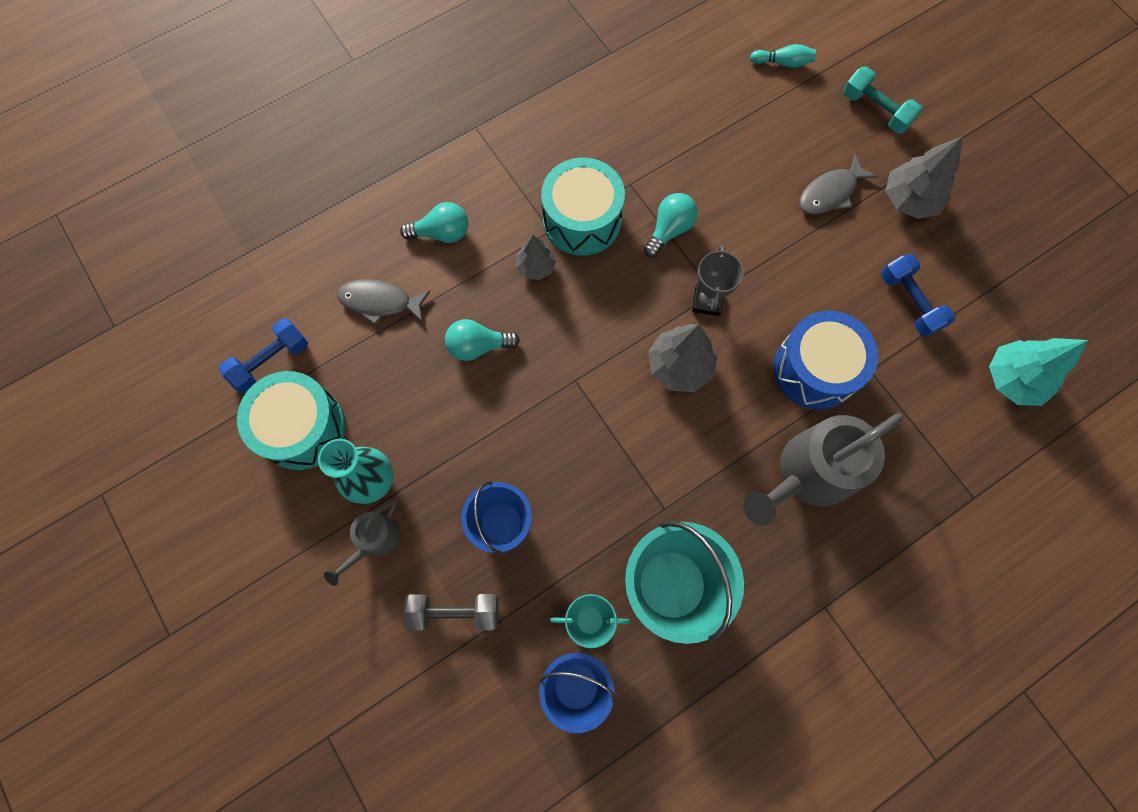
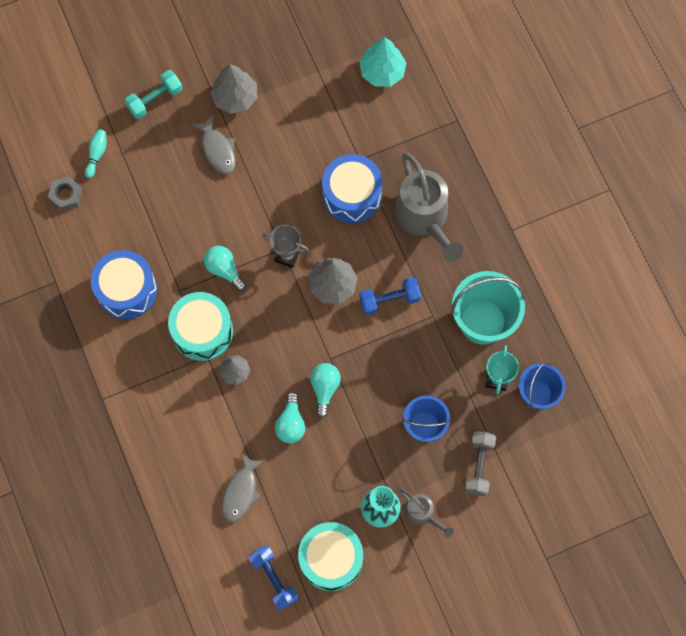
camera: 80 degrees left, 0 degrees up
turquoise light bulb [400,202,468,243] -> turquoise light bulb moved to [310,363,341,418]
blue dumbbell [881,254,955,337] -> blue dumbbell moved to [359,277,421,315]
none -> grey nut [48,176,83,211]
none -> blue drum [91,250,157,319]

